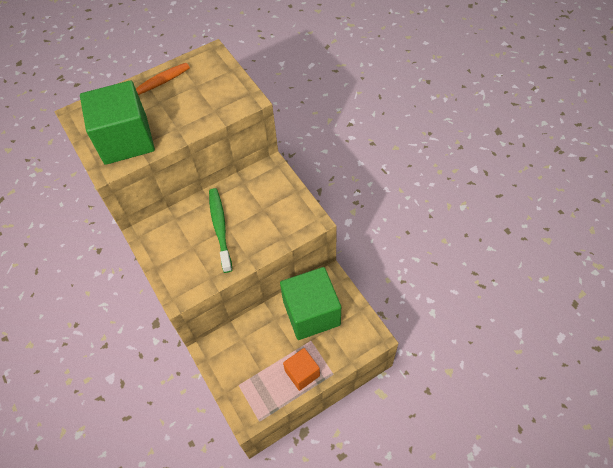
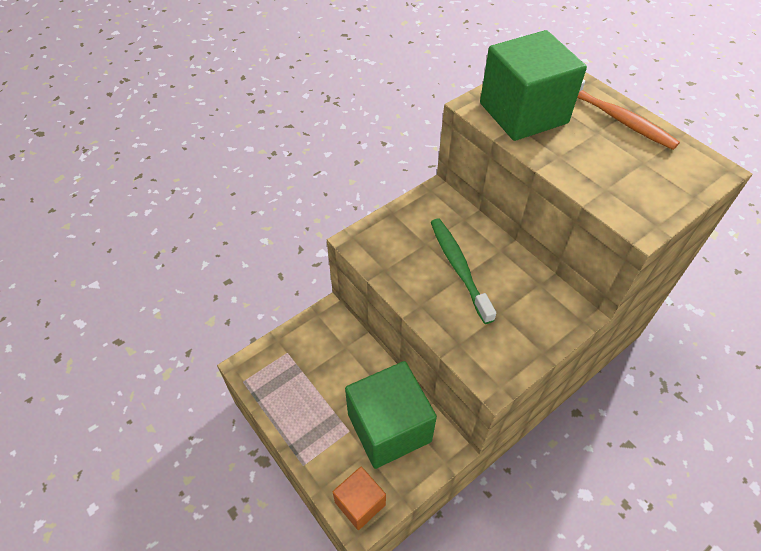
camera: 80 degrees right, 5 degrees down
green toothbrush [209,188,232,273] -> green toothbrush turned 90 degrees counterclockwise [431,219,496,324]
orange cube [283,348,320,391] -> orange cube moved to [333,467,386,530]

